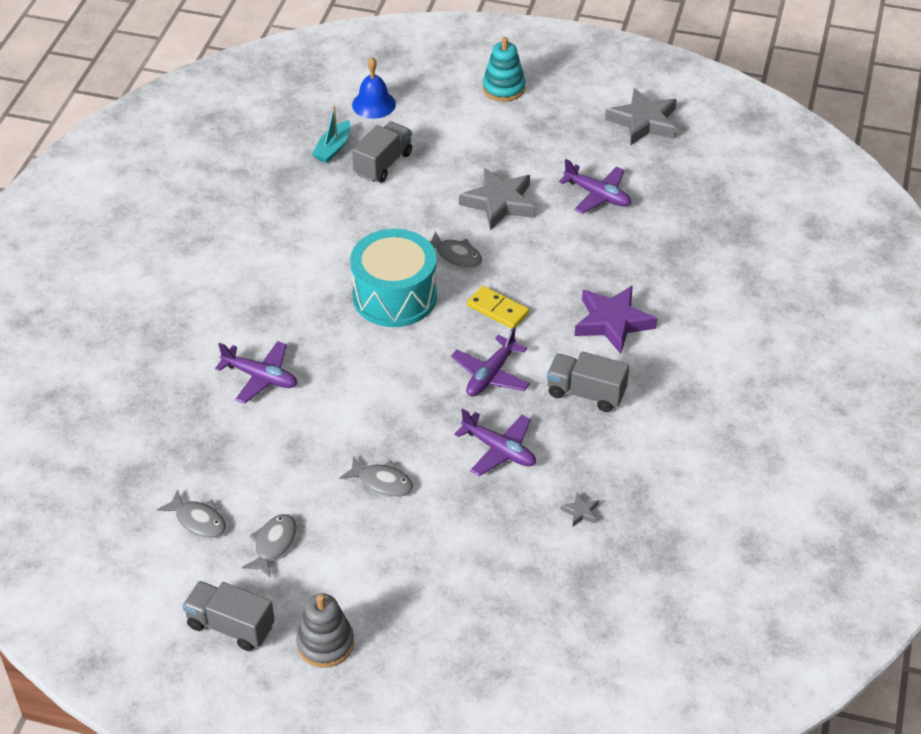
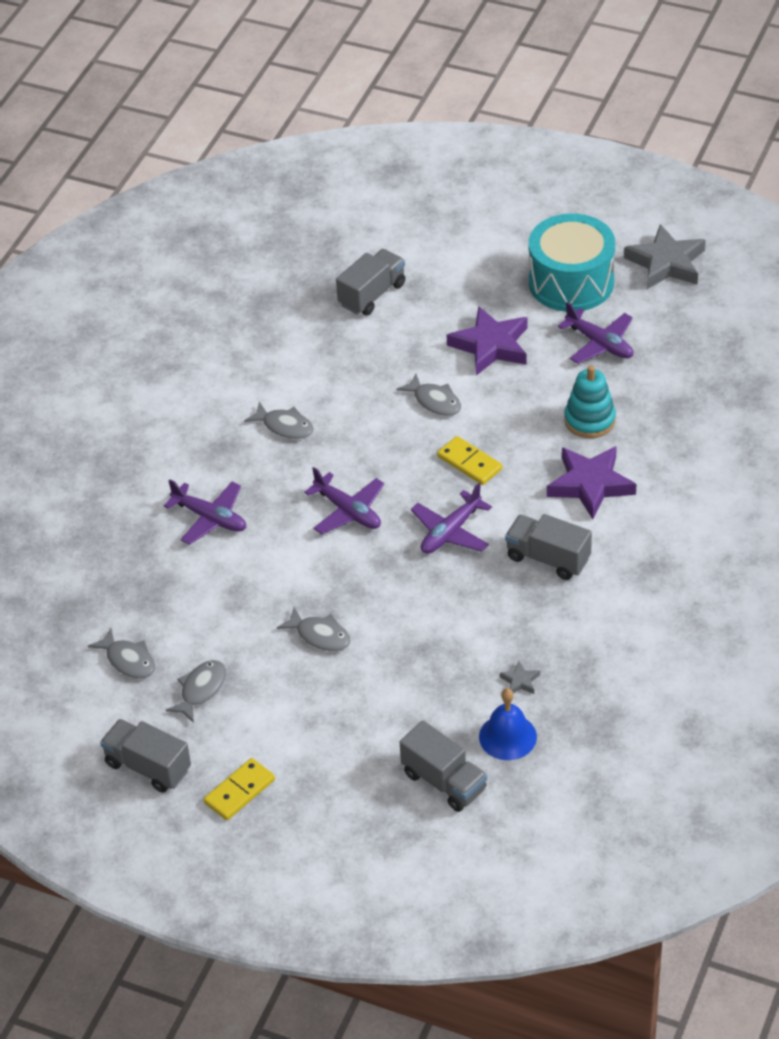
camera: 10 degrees right, 0 degrees up
grey stacking toy [296,594,354,668] -> yellow domino [203,758,275,820]
turquoise boat [312,106,351,163] -> none
turquoise drum [350,229,437,327] -> turquoise drum moved to [529,213,615,312]
blue bell [352,57,396,119] -> blue bell moved to [479,688,537,760]
purple plane [454,409,536,476] -> purple plane moved to [304,467,384,535]
grey star [459,168,535,230] -> purple star [447,306,527,375]
turquoise stacking toy [483,37,525,102] -> turquoise stacking toy moved to [564,365,616,438]
none -> grey fish [244,402,314,439]
none -> grey truck [400,721,487,812]

